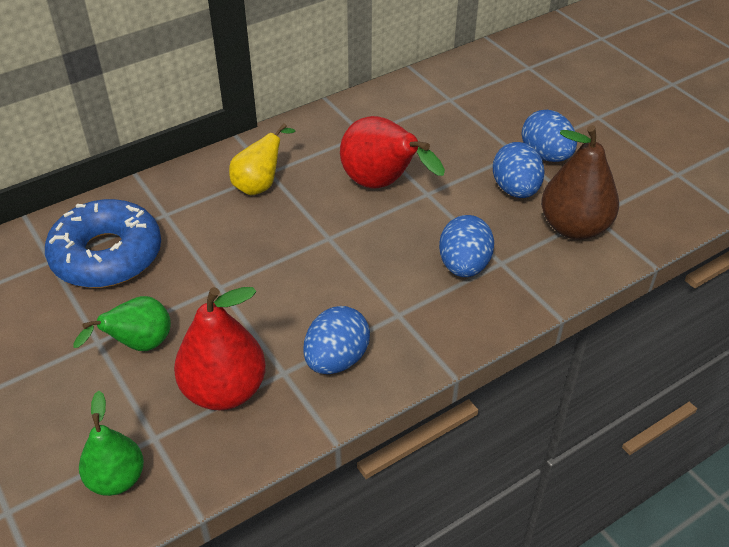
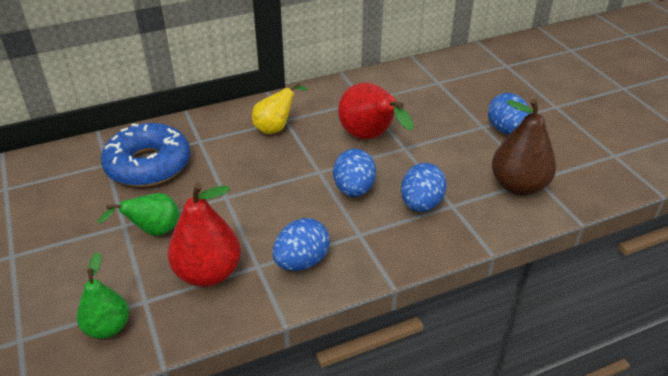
camera: 10 degrees right, 5 degrees down
blue egg [493,142,545,198] -> blue egg moved to [333,149,376,197]

